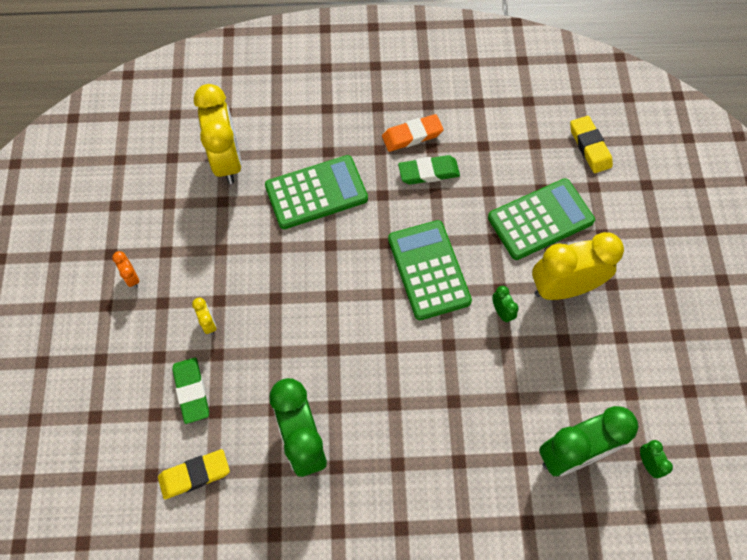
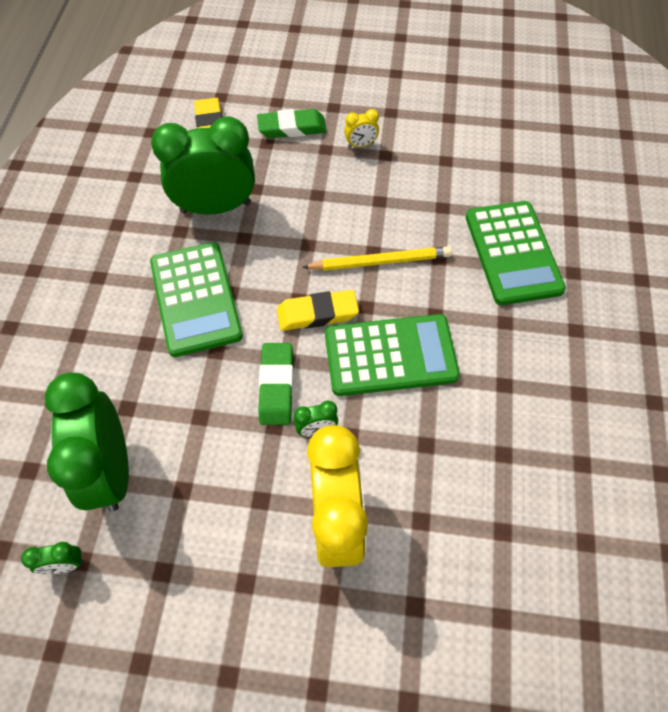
camera: 100 degrees right, 5 degrees down
orange clock [112,251,139,288] -> none
yellow clock [194,84,242,184] -> none
orange eraser [382,114,444,152] -> none
green eraser [398,155,460,185] -> green eraser moved to [259,343,293,425]
green calculator [488,178,595,260] -> green calculator moved to [150,242,243,357]
yellow eraser [570,116,613,173] -> yellow eraser moved to [277,290,359,331]
none -> yellow pencil [302,246,452,271]

